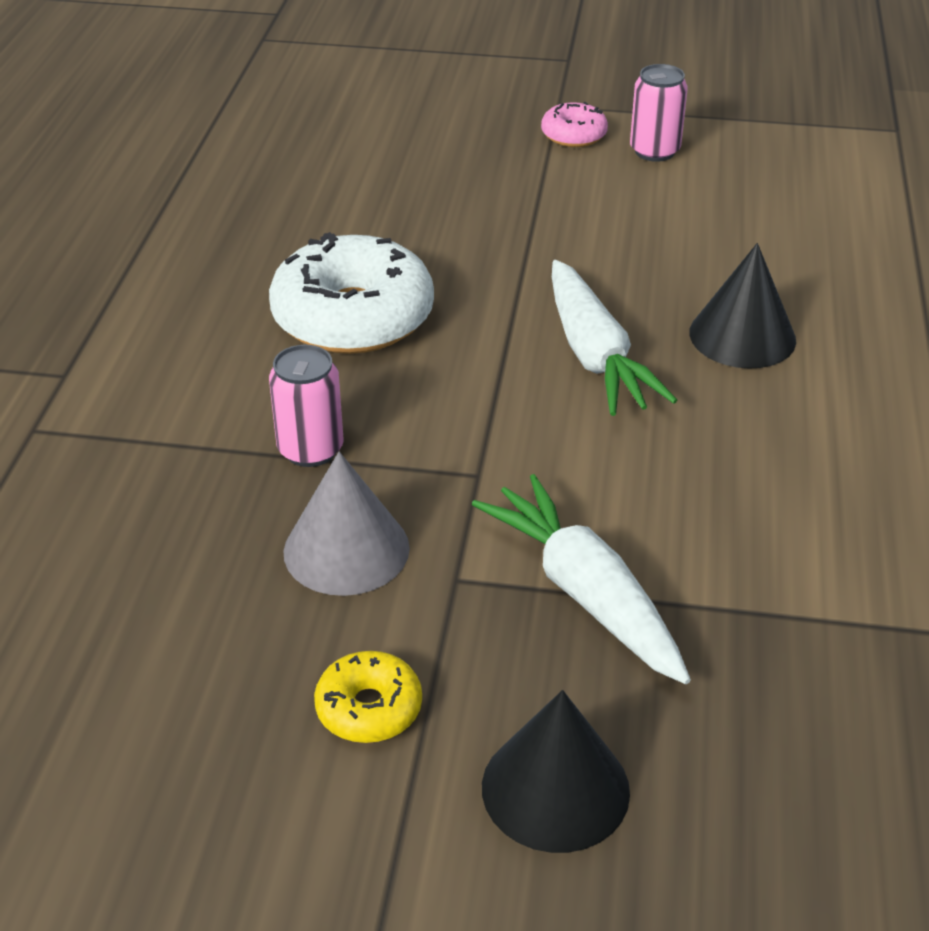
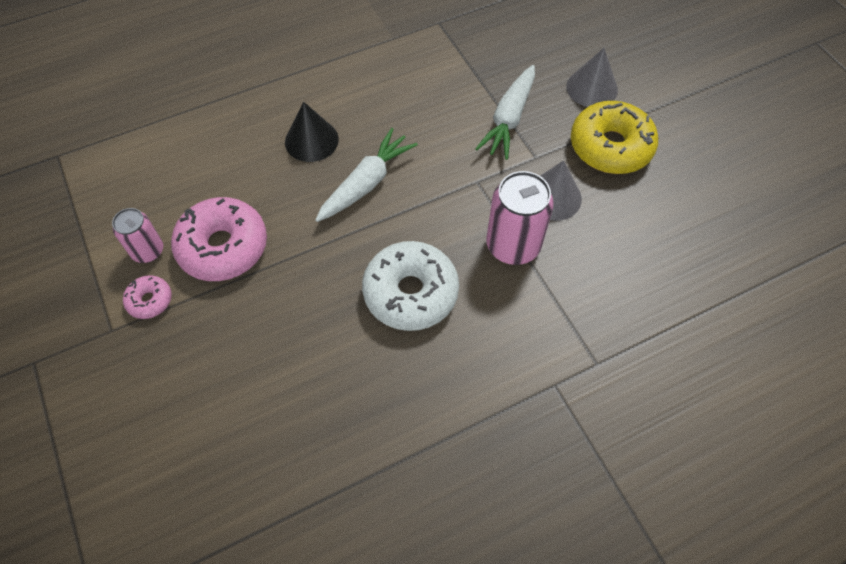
camera: 125 degrees left, 20 degrees up
pink can [269,345,344,467] -> pink can [486,171,554,265], size x1.65
yellow donut [314,651,422,743] -> yellow donut [571,101,658,174], size x2.05
black cone [482,690,630,853] -> grey cone [566,48,618,107]
none -> pink donut [171,197,267,281]

